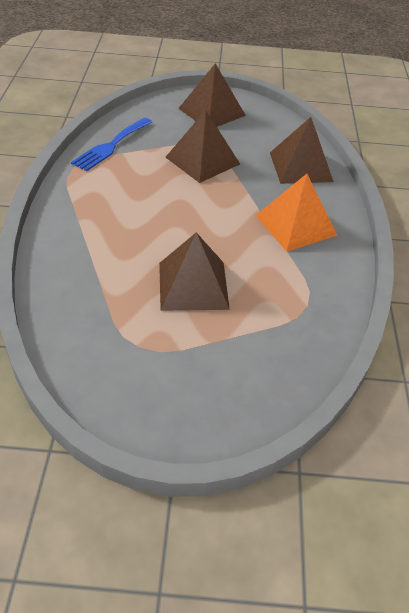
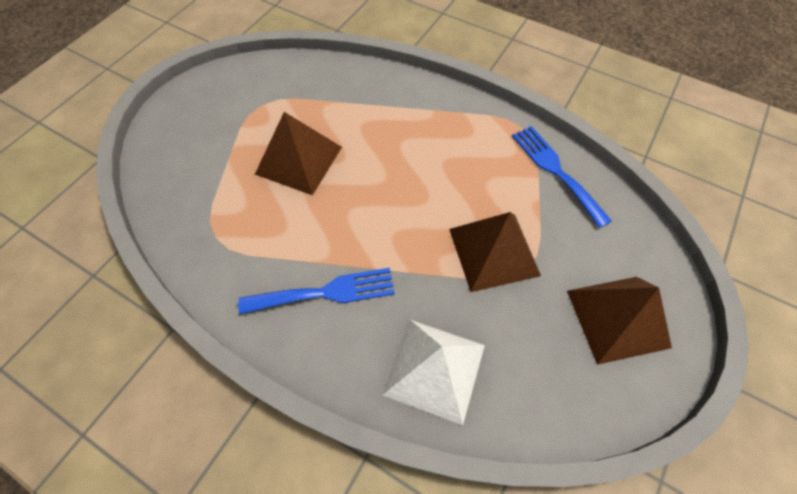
camera: 120 degrees right, 15 degrees up
orange pyramid [256,174,338,252] -> blue fork [238,268,395,314]
brown pyramid [270,117,334,184] -> white pyramid [382,320,485,425]

